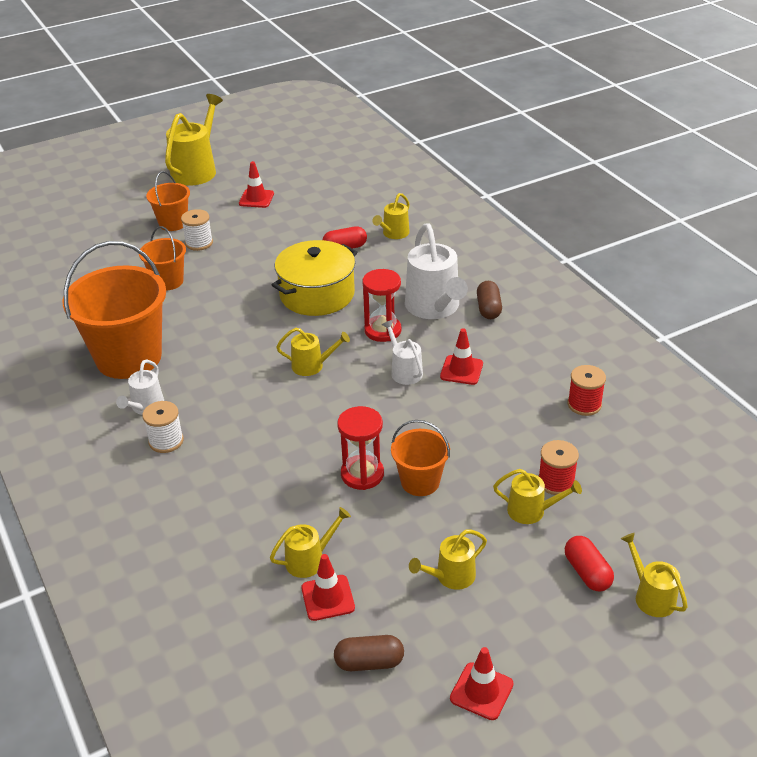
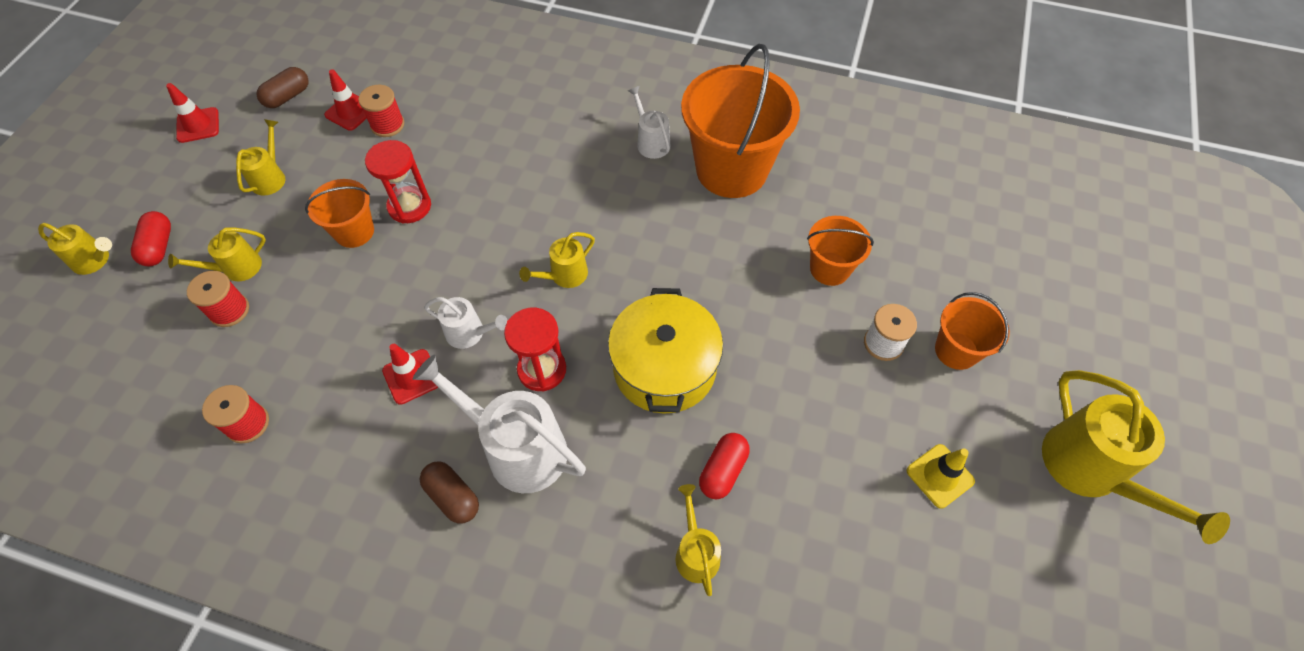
camera: 135 degrees right, 20 degrees up
white spool [142,401,184,453] -> none
red traffic cone [239,161,274,208] -> yellow traffic cone [906,444,975,508]
yellow watering can [270,507,351,578] -> red spool [358,85,404,137]
red capsule [565,536,614,591] -> red capsule turned 60 degrees clockwise [131,211,171,266]

